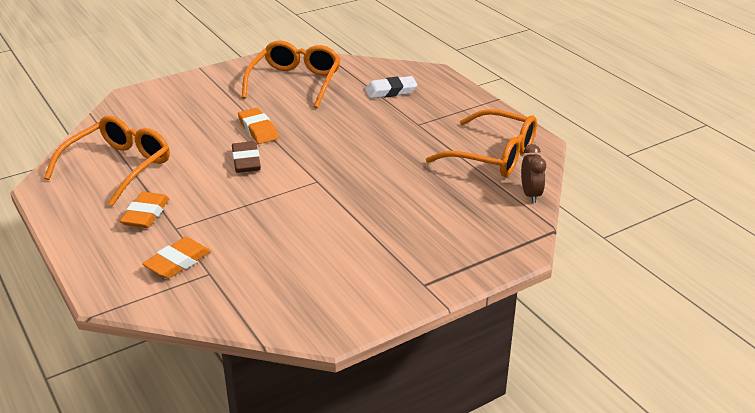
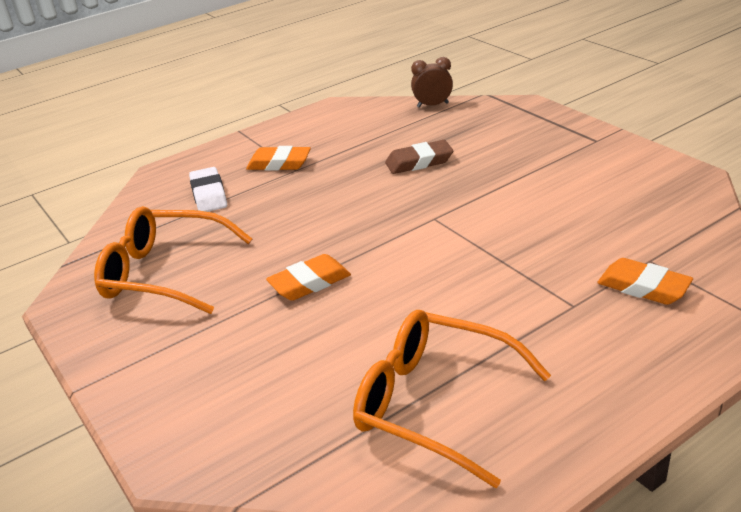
camera: 90 degrees left, 0 degrees up
orange eraser [120,192,169,228] -> orange eraser moved to [246,146,311,171]
brown eraser [232,141,261,173] -> brown eraser moved to [385,140,453,174]
orange glasses [426,109,537,177] -> none

